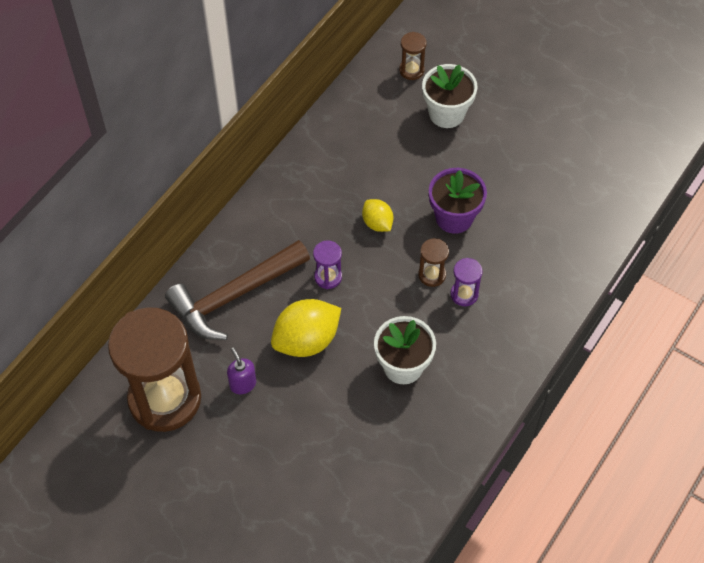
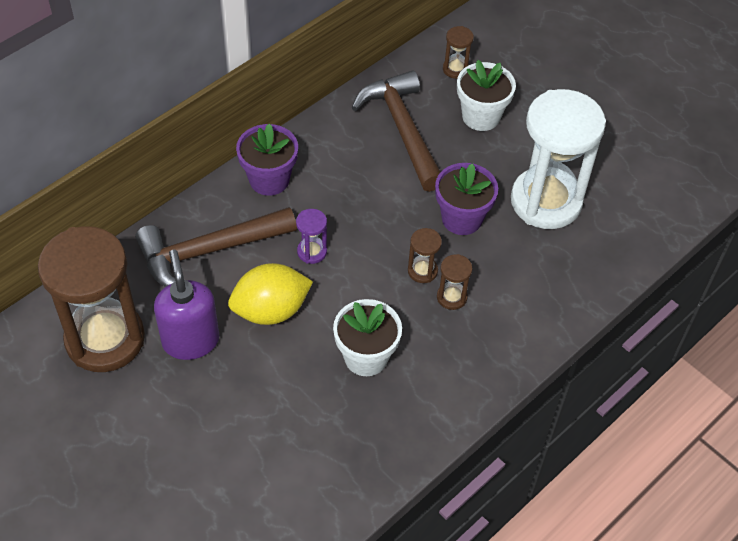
camera: 10 degrees right, 5 degrees down
purple soap dispenser [227,347,256,394] -> purple soap dispenser [154,250,219,360], size x1.90
yellow lemon [362,199,393,232] -> none
purple hourglass [450,258,483,306] -> brown hourglass [437,254,472,310]
none -> purple flower pot [236,123,298,196]
none -> brown hammer [351,70,440,192]
none -> white hourglass [511,89,606,229]

